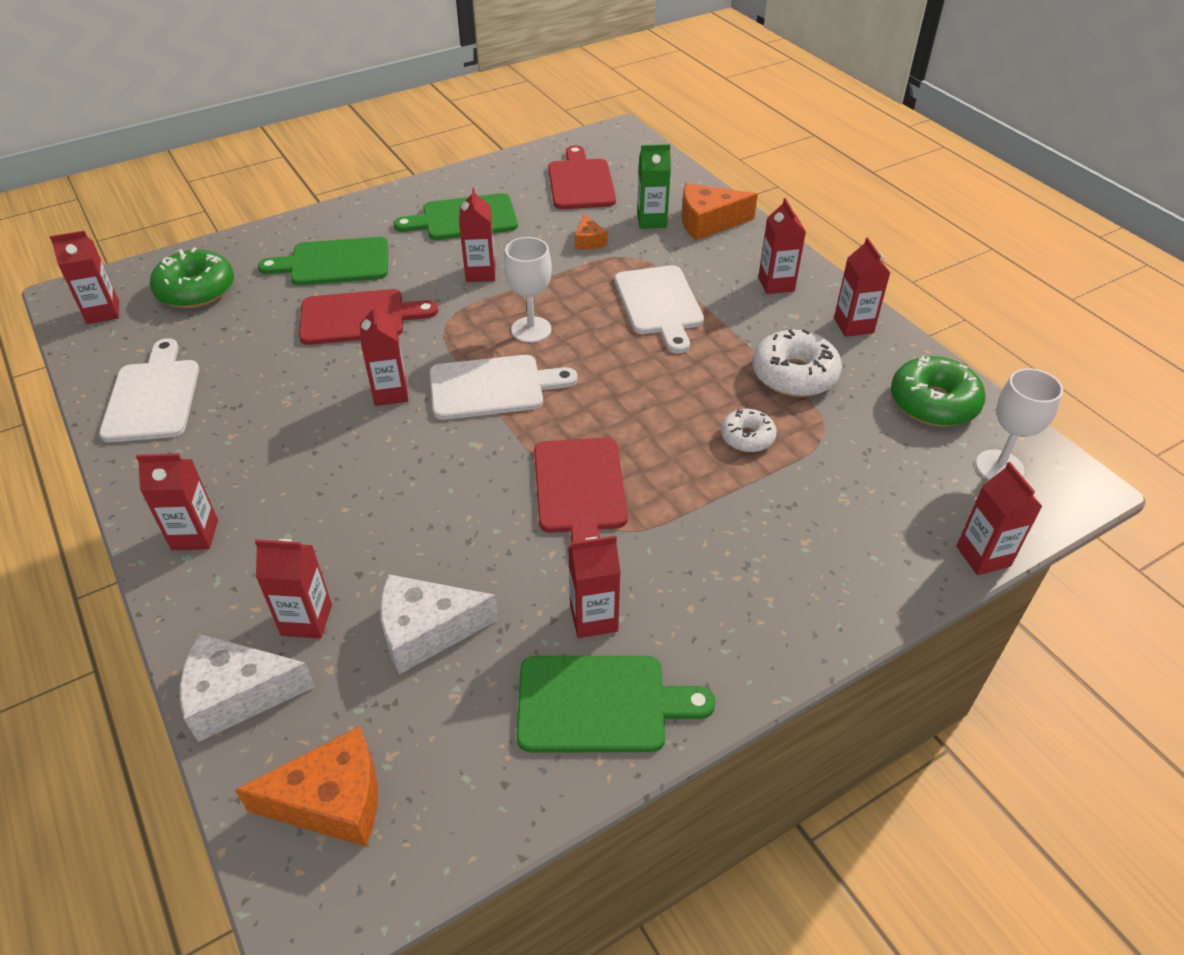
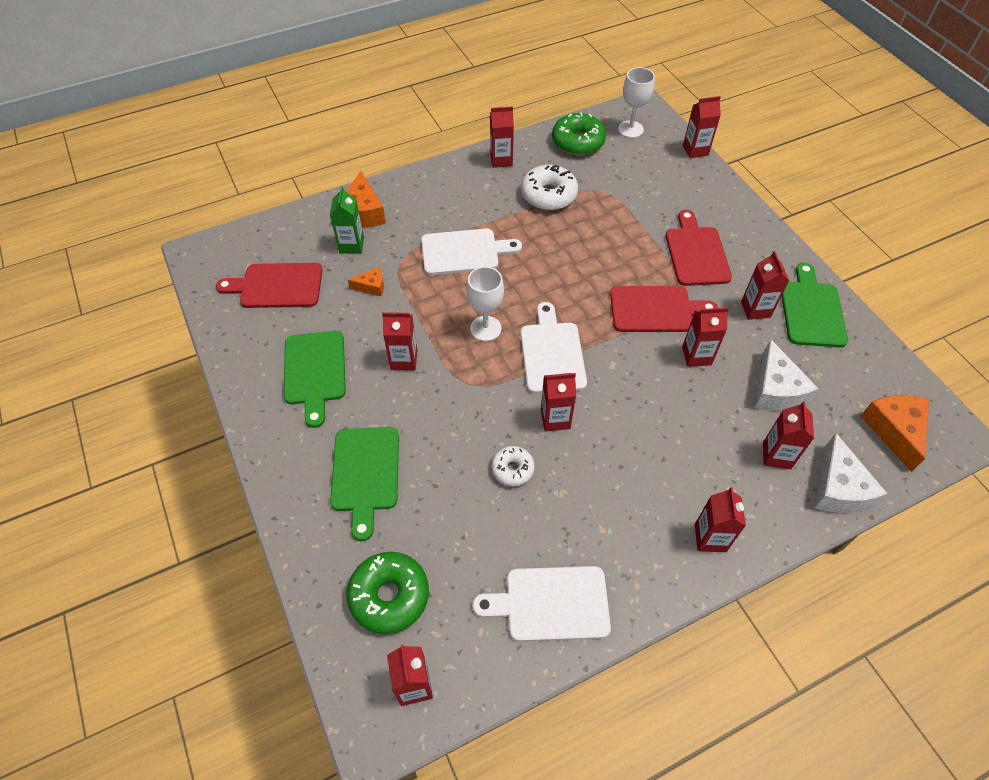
camera: 85 degrees left, 10 degrees up
red cutting board [299,289,438,345] -> red cutting board moved to [665,210,732,286]
white donut [721,409,777,452] -> white donut moved to [491,446,535,486]
red carton [758,198,806,294] -> red carton moved to [682,307,729,367]

